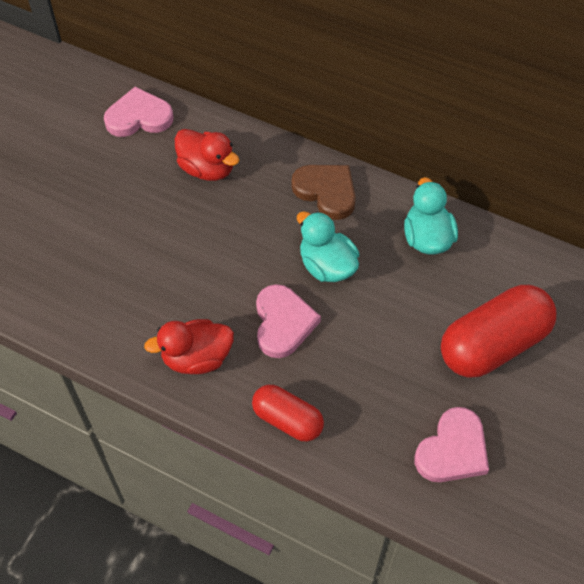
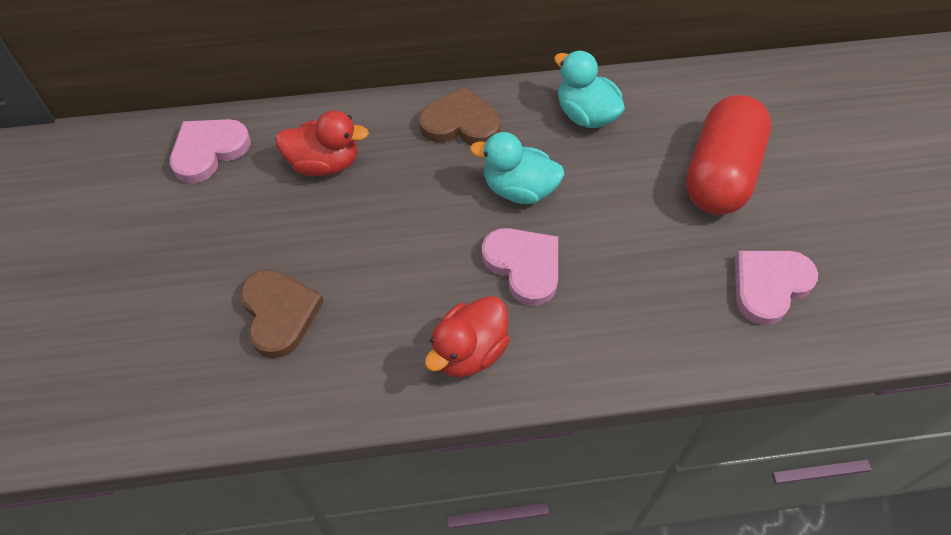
camera: 35 degrees left, 0 degrees up
red capsule [252,385,324,441] -> none
pink heart [415,407,489,482] -> pink heart turned 135 degrees counterclockwise [735,251,818,325]
none -> brown heart [240,270,324,358]

